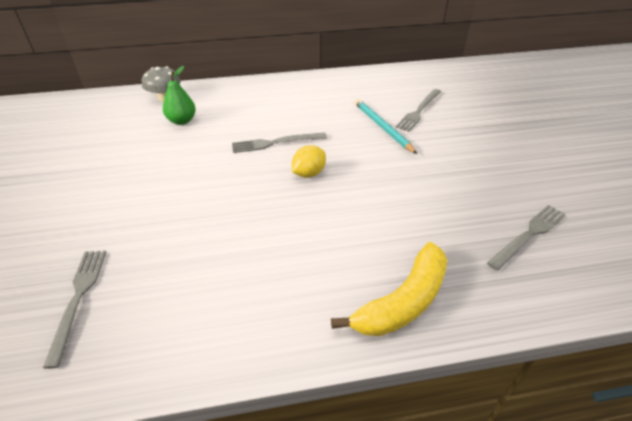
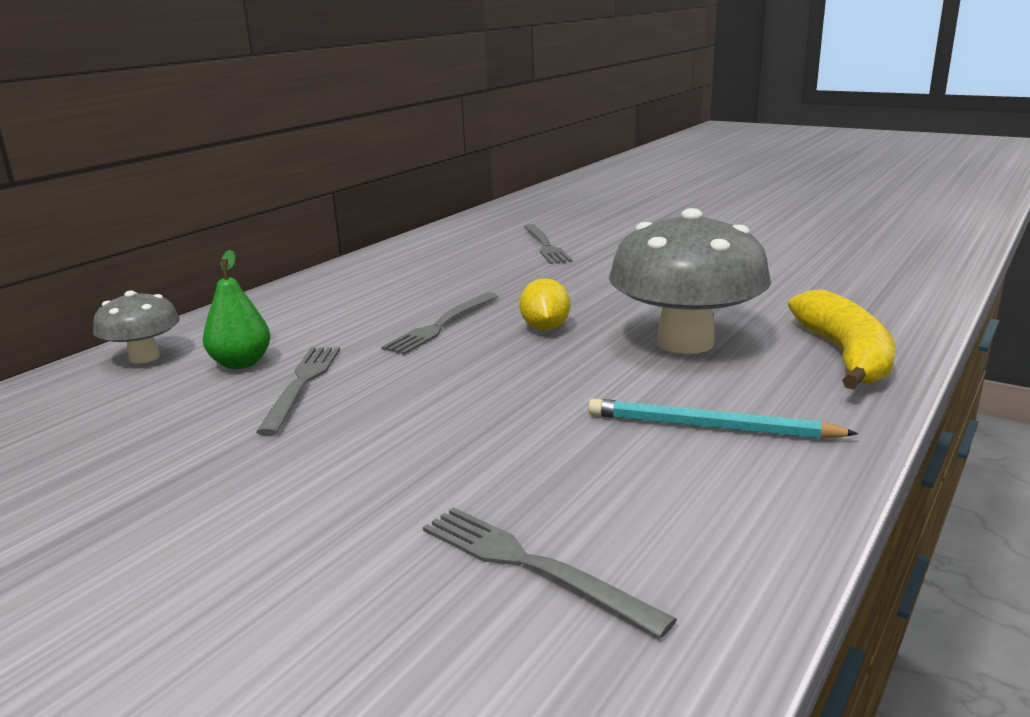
camera: 45 degrees left, 20 degrees down
turquoise pencil [354,99,417,154] -> turquoise pencil moved to [588,398,858,439]
grey fork [487,205,566,271] -> grey fork moved to [256,347,340,435]
none -> grey mushroom [609,208,771,354]

